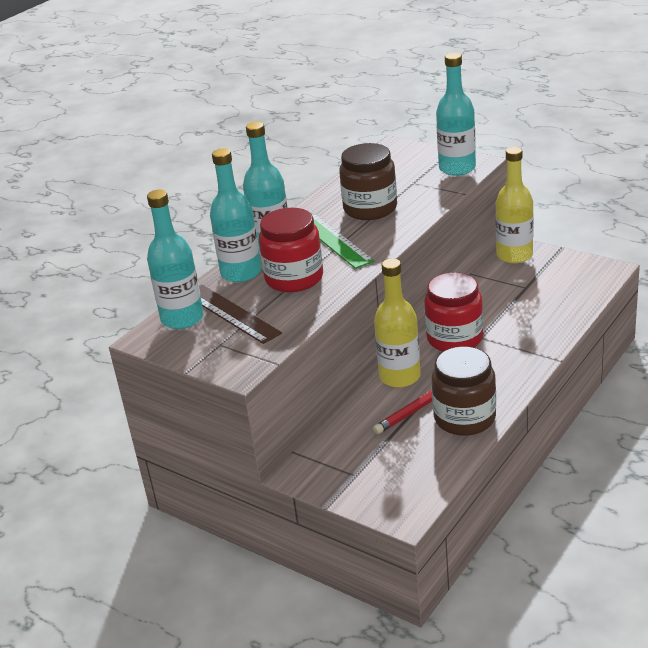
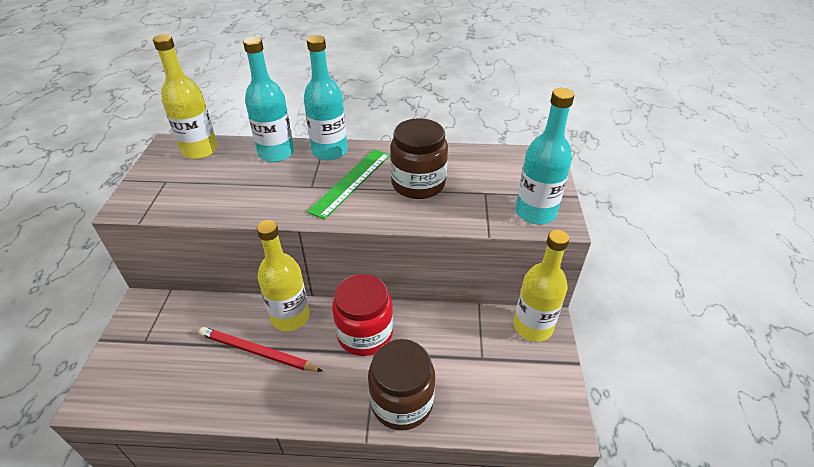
camera: 55 degrees right, 10 degrees up
turquoise bottle [147,189,204,329] -> yellow bottle [153,34,218,159]
brown ruler [199,285,282,344] -> none
red jar [259,208,323,292] -> none
brown jar [432,346,496,436] -> brown jar moved to [368,339,435,430]

